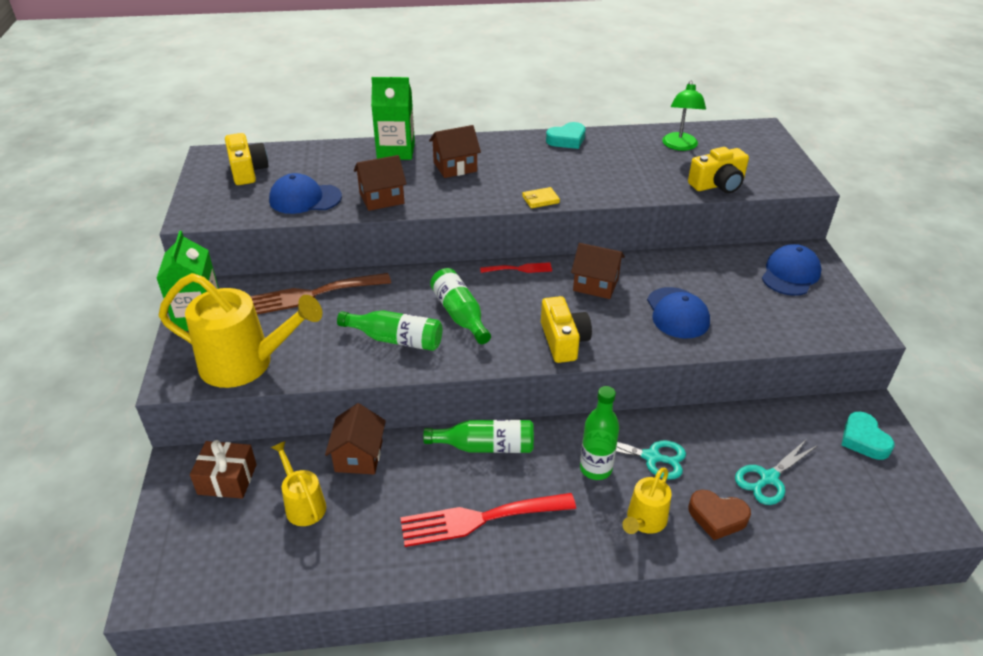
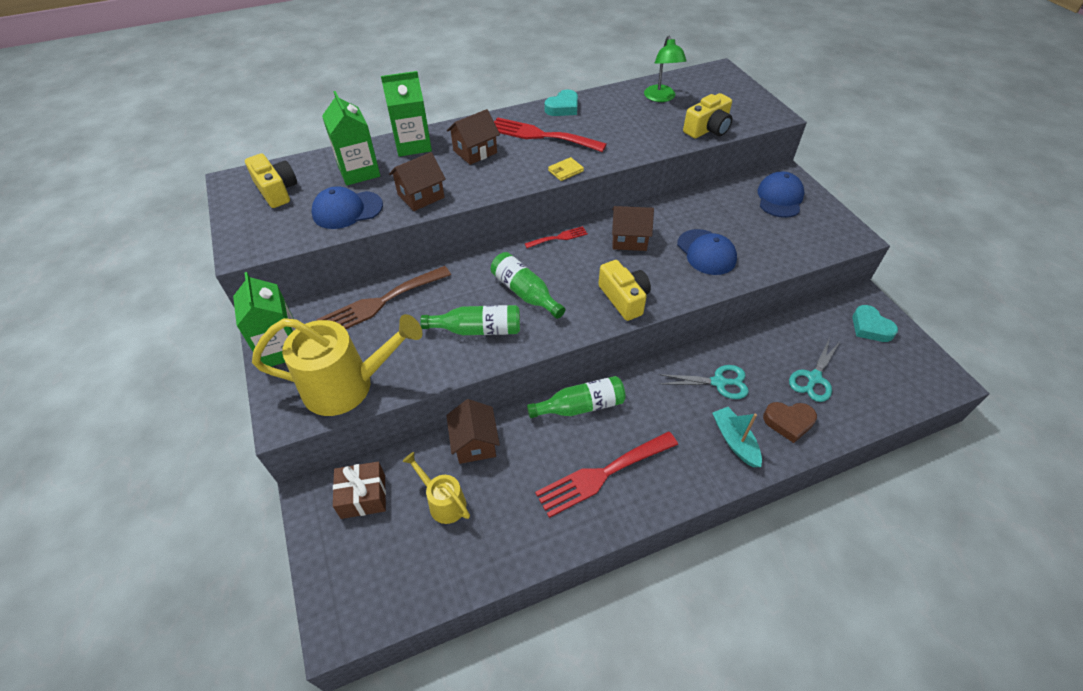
camera: 15 degrees left, 10 degrees up
green bottle [580,386,619,480] -> none
yellow watering can [622,468,672,534] -> turquoise boat [712,407,762,467]
none -> green carton [322,91,380,185]
none -> red fork [494,117,607,152]

